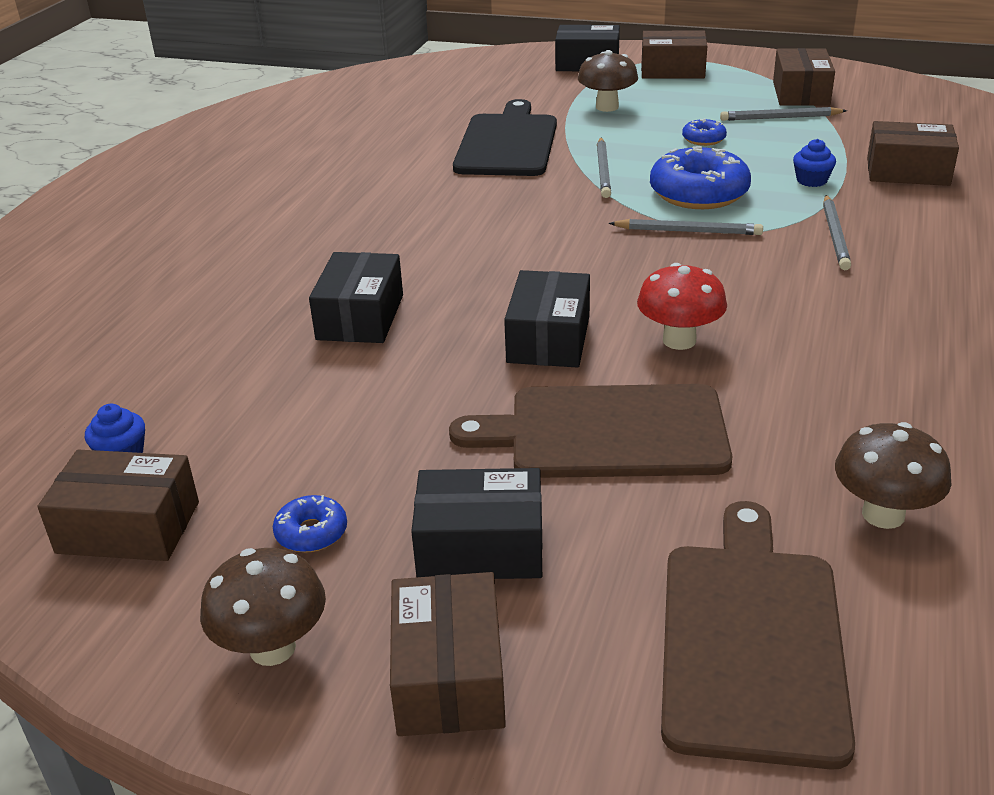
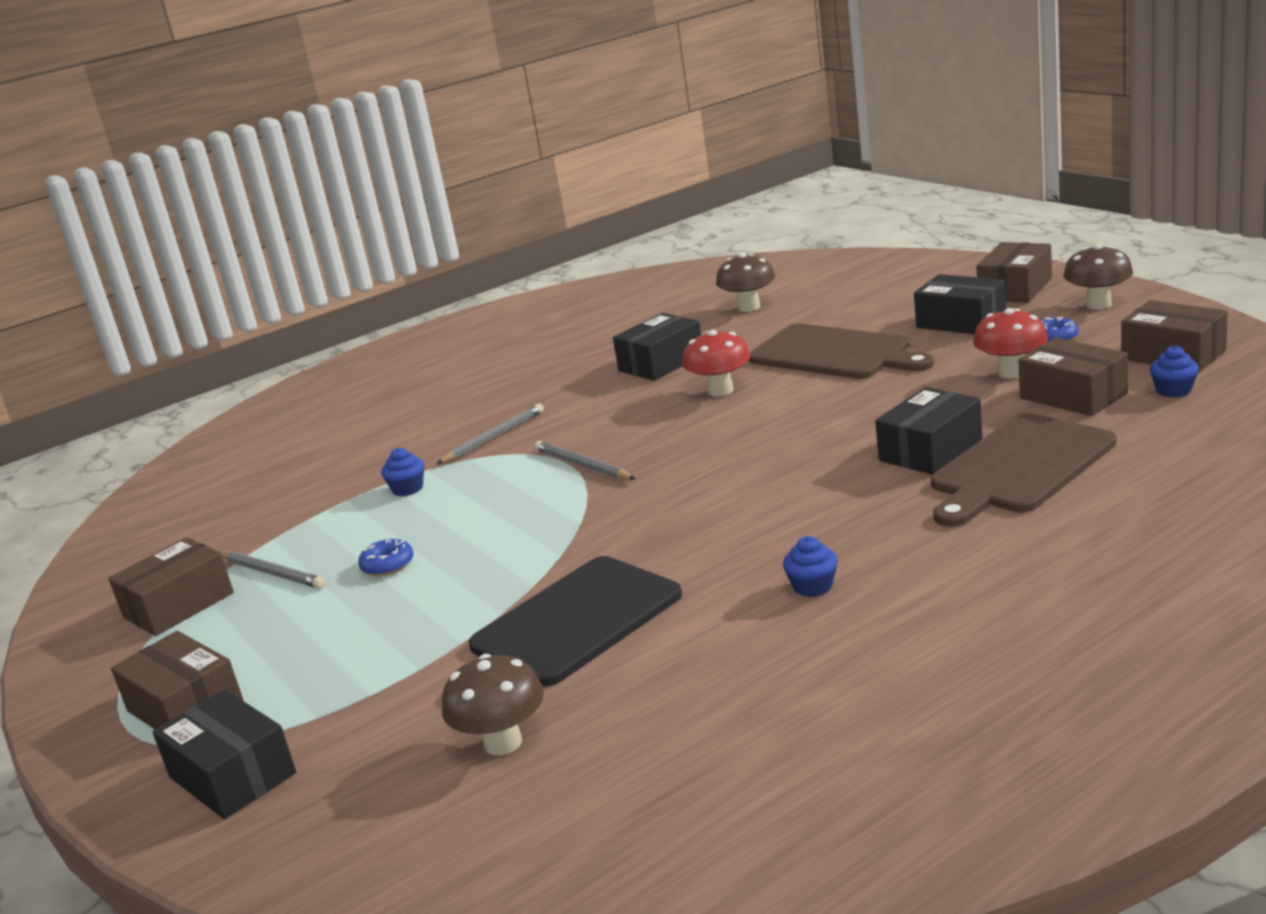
camera: 140 degrees left, 10 degrees down
black box [504,270,590,368] -> black box moved to [613,313,701,381]
brown mushroom [578,50,638,112] -> brown mushroom moved to [442,654,544,755]
grey pencil [597,137,611,198] -> none
blue donut [650,146,751,209] -> none
brown cutting board [661,501,855,770] -> brown cutting board moved to [931,413,1117,527]
brown box [867,121,959,186] -> brown box moved to [1018,338,1128,416]
none -> blue cupcake [783,536,838,597]
none -> red mushroom [973,308,1048,379]

